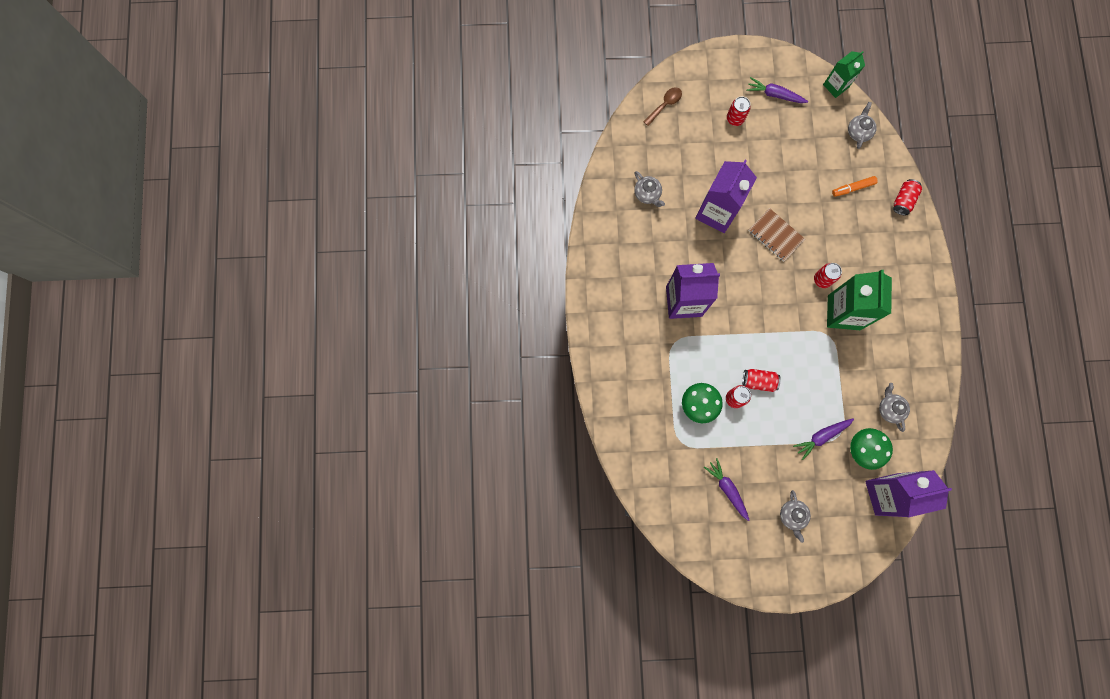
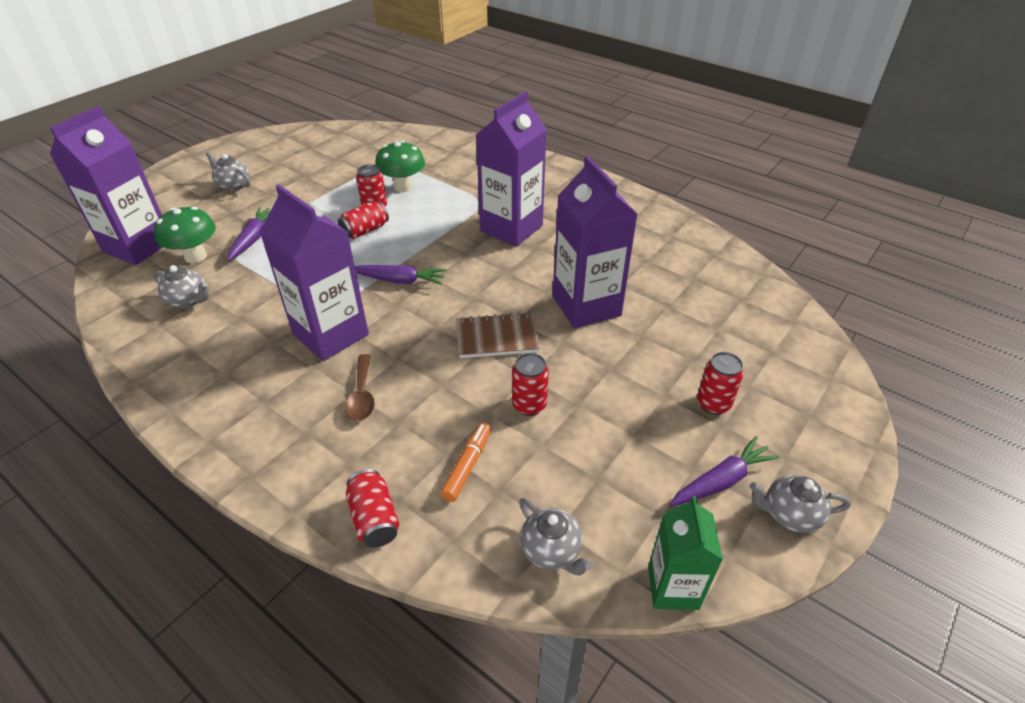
camera: 130 degrees right, 35 degrees down
grey teapot [634,171,665,207] -> grey teapot moved to [750,475,851,533]
brown spoon [643,87,682,126] -> brown spoon moved to [345,354,375,421]
purple carrot [704,458,750,521] -> purple carrot moved to [355,265,446,285]
red can [814,263,842,288] -> red can moved to [512,353,549,416]
green carton [827,270,892,330] -> purple carton [260,184,369,361]

